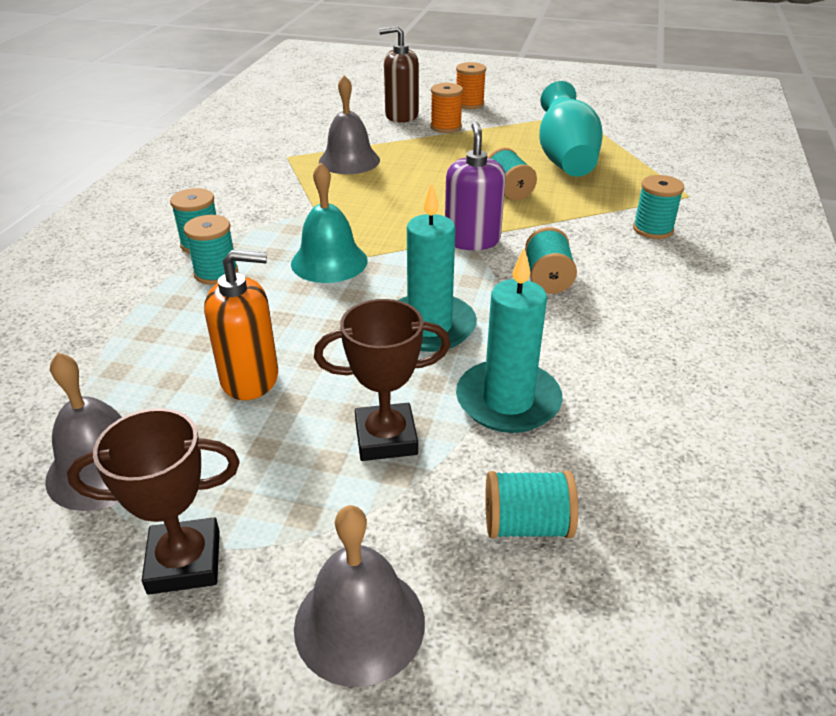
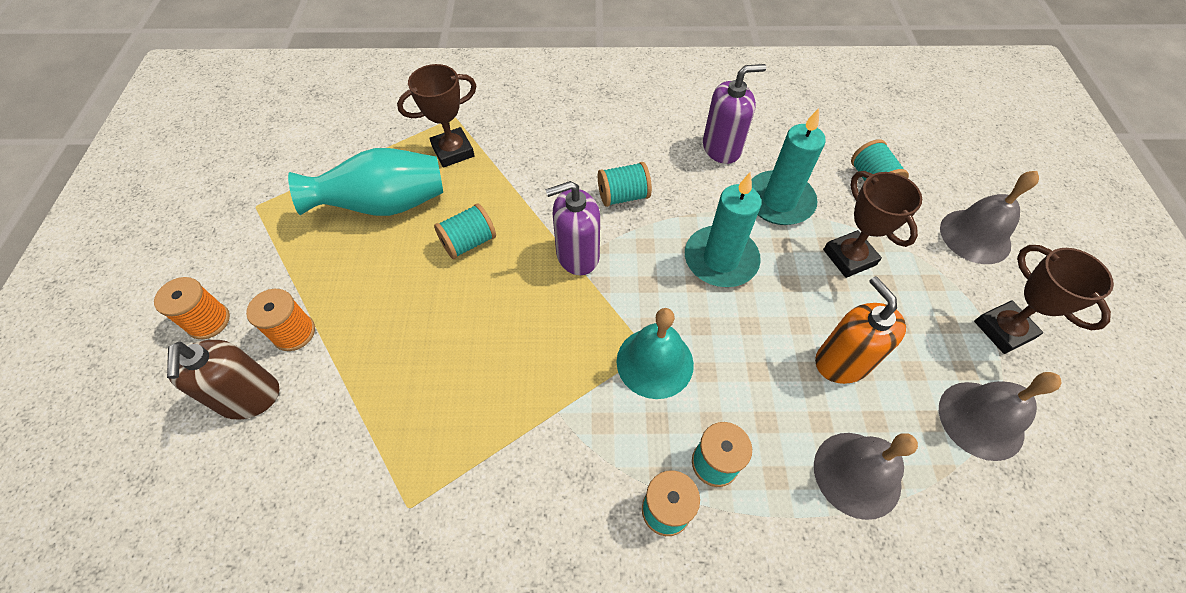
camera: 105 degrees left, 20 degrees up
grey bell [319,75,380,174] -> grey bell moved to [814,433,918,520]
turquoise spool [633,175,684,239] -> none
none -> brown trophy [397,64,477,168]
none -> purple soap dispenser [703,64,767,164]

